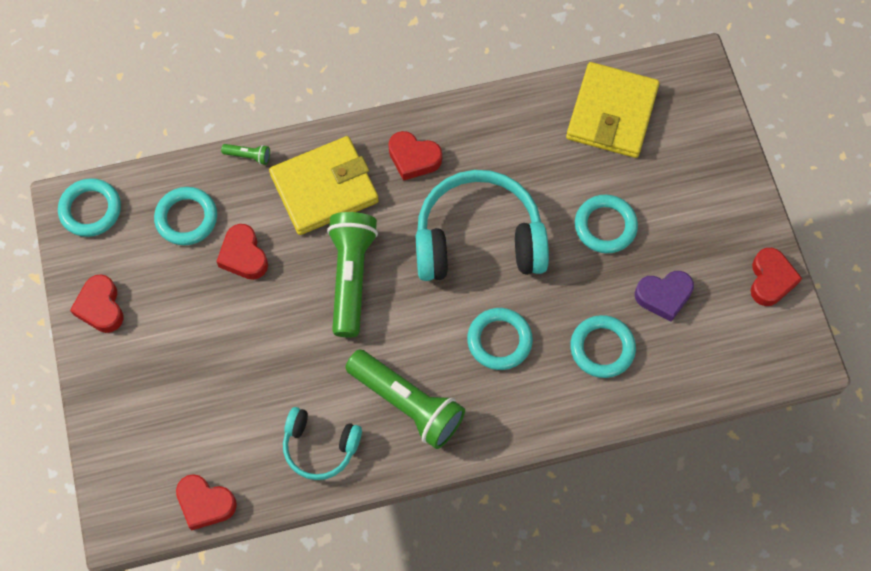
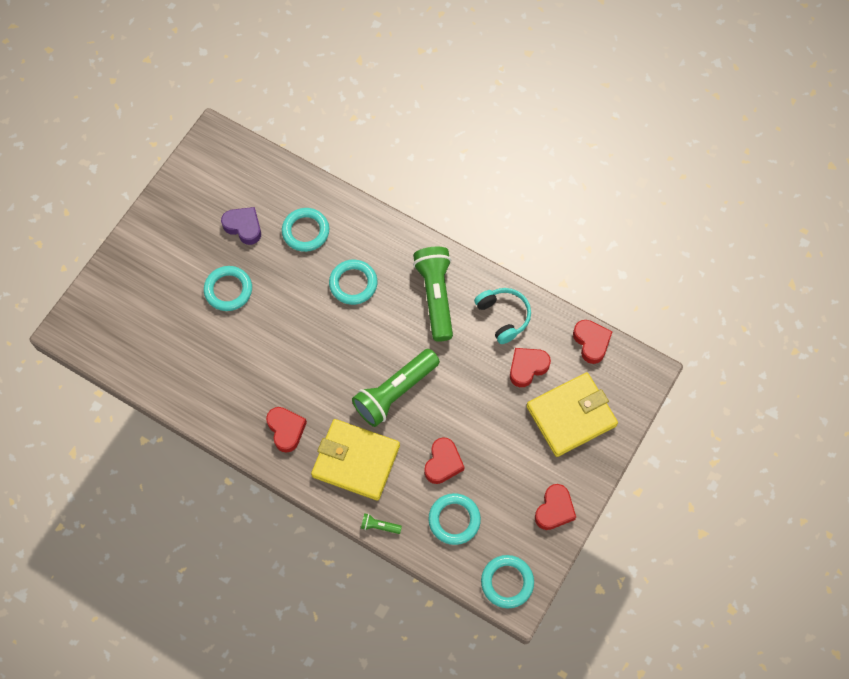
camera: 135 degrees left, 0 degrees up
green flashlight [221,144,270,165] -> green flashlight turned 45 degrees counterclockwise [361,513,402,534]
turquoise headphones [416,170,549,281] -> none
yellow wallet [566,62,660,158] -> yellow wallet moved to [527,372,618,457]
red heart [751,248,802,306] -> red heart moved to [510,348,551,387]

